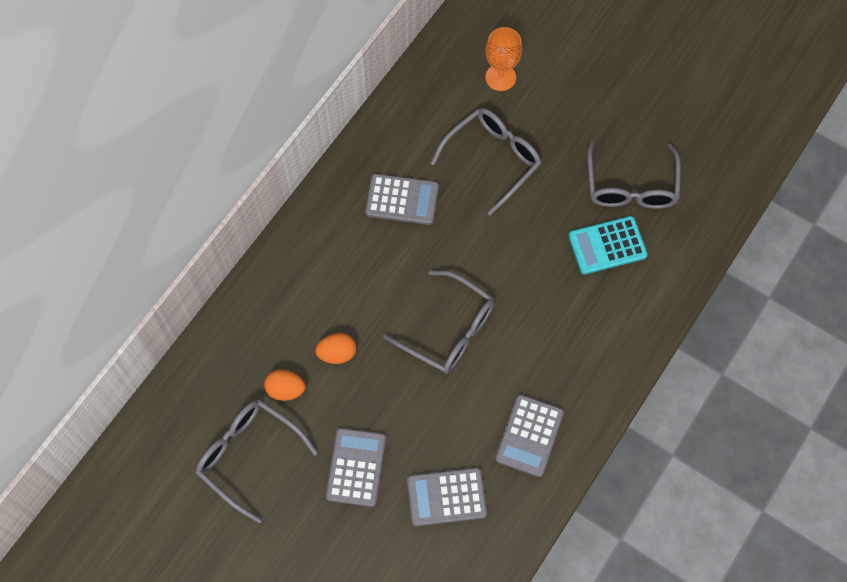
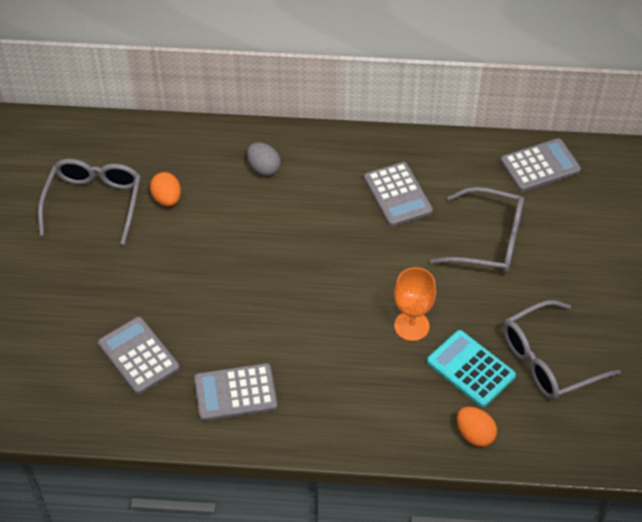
camera: 60 degrees right, 15 degrees down
orange egg [315,333,356,364] -> orange egg moved to [457,407,497,447]
grey calculator [326,428,386,507] -> grey calculator moved to [501,138,581,192]
grey glasses [383,271,495,374] -> none
orange goblet [485,27,522,91] -> orange goblet moved to [394,267,436,341]
none -> grey egg [247,142,281,176]

